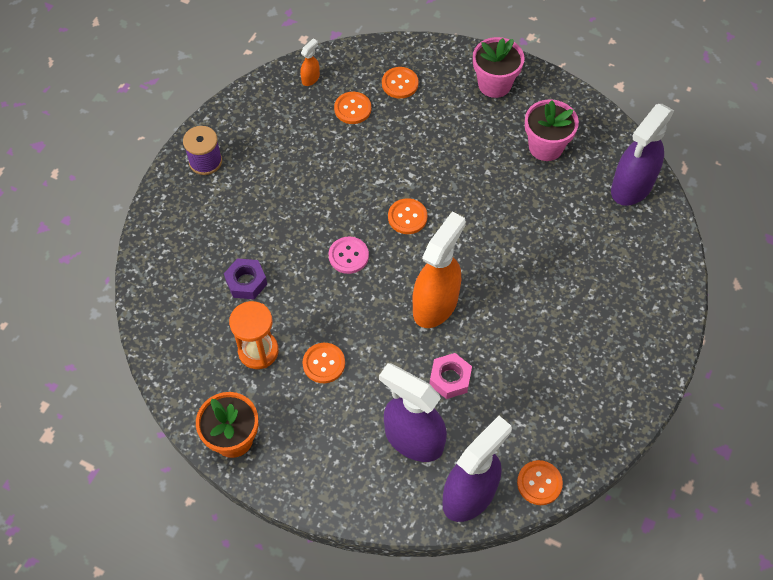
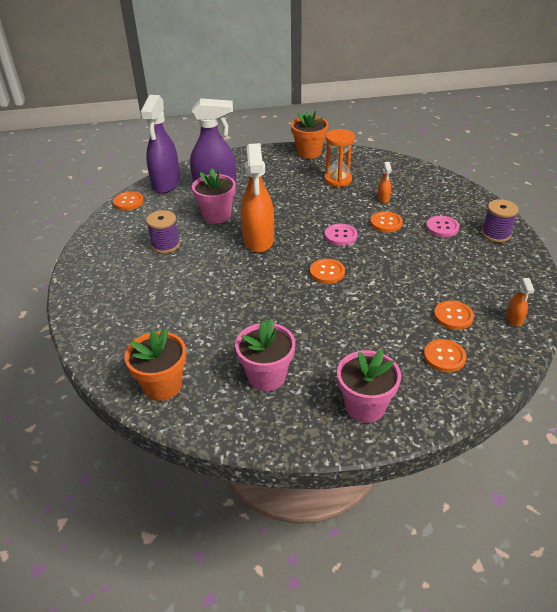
camera: 145 degrees right, 20 degrees down
purple nut [224,258,267,299] -> orange spray bottle [377,162,392,203]
orange button [303,343,345,383] -> orange button moved to [370,211,403,232]
pink nut [430,353,472,399] -> pink flower pot [192,169,236,224]
purple spray bottle [611,104,674,206] -> orange flower pot [124,328,186,401]
none -> purple spool [146,210,180,253]
none -> pink button [426,216,460,237]

